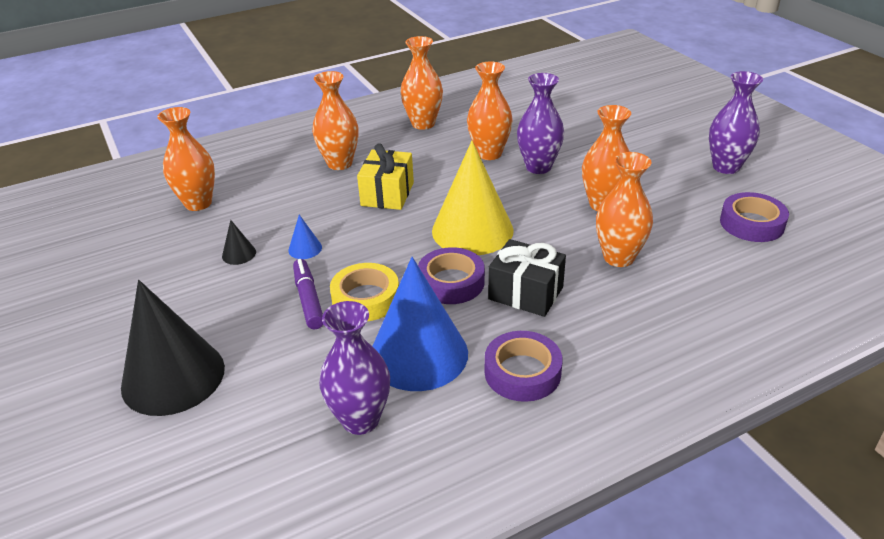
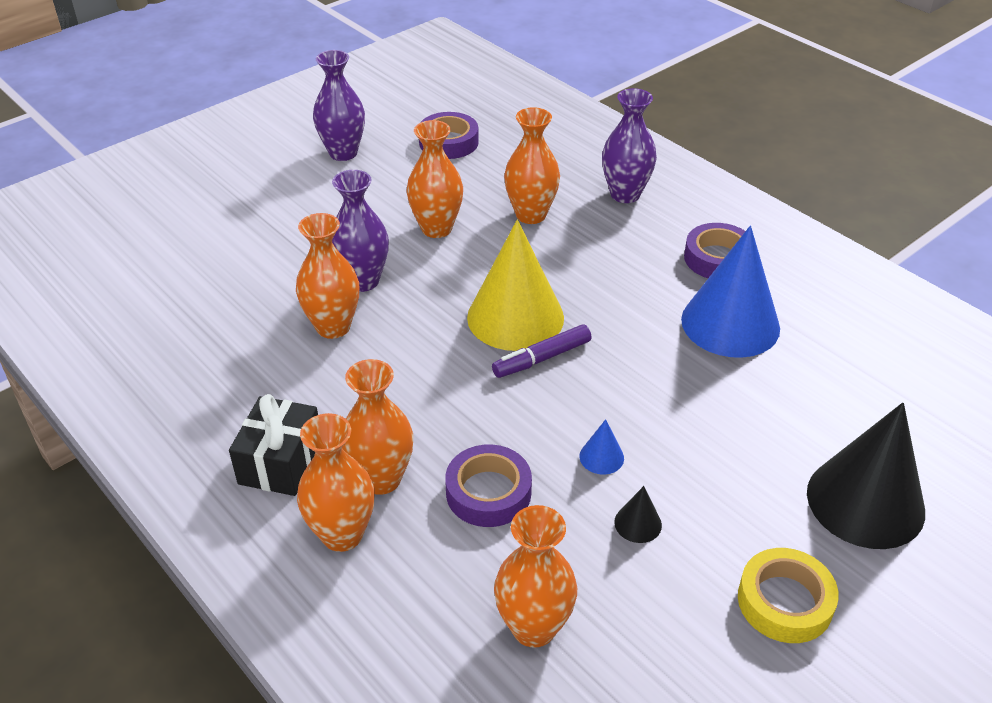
camera: 105 degrees left, 5 degrees up
purple marker [293,259,323,329] -> purple marker moved to [492,324,591,378]
purple vase [319,301,390,435] -> purple vase moved to [602,88,657,203]
yellow tape [330,263,399,321] -> yellow tape moved to [738,548,839,643]
yellow gift [357,143,414,210] -> none
orange vase [400,36,443,130] -> orange vase moved to [297,413,375,552]
purple tape [418,247,485,304] -> purple tape moved to [445,444,532,527]
black gift [488,239,566,317] -> black gift moved to [229,394,318,496]

